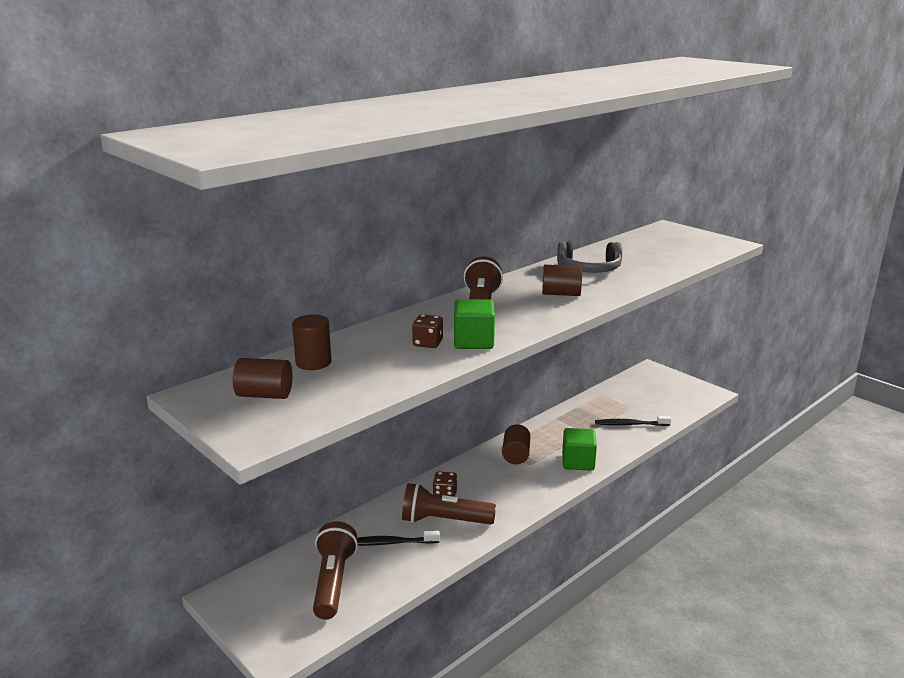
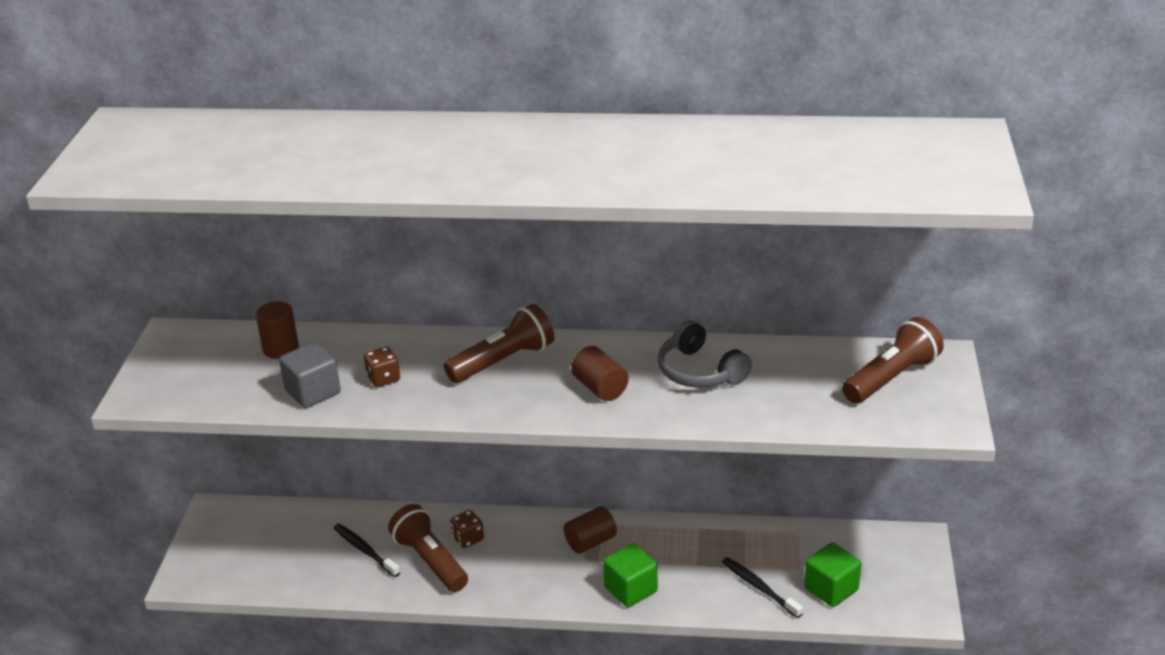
camera: 50 degrees right, 10 degrees up
brown cylinder [233,358,292,399] -> none
brown flashlight [313,521,358,620] -> brown flashlight moved to [842,317,944,403]
green cube [454,299,495,349] -> green cube moved to [804,542,861,607]
none -> grey cube [279,342,341,408]

